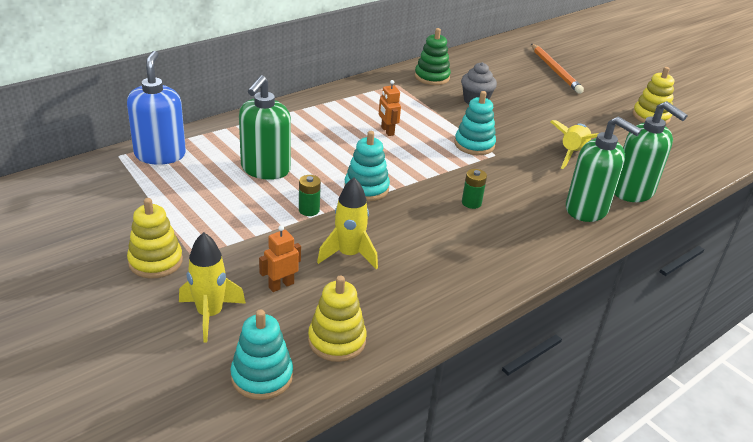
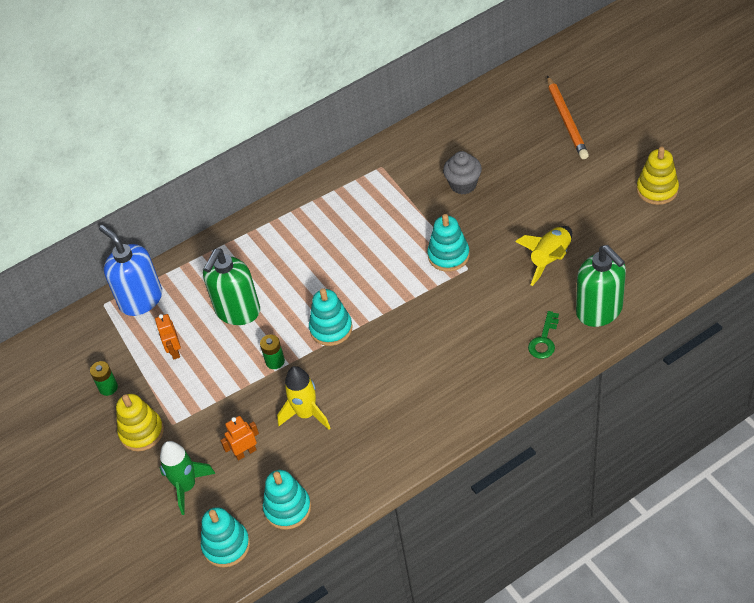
camera: 15 degrees right, 15 degrees up
blue soap dispenser [127,51,186,165] -> blue soap dispenser turned 45 degrees counterclockwise [99,225,162,316]
yellow rocket [179,232,246,343] -> green rocket [160,441,216,515]
yellow stacking toy [308,275,367,362] -> turquoise stacking toy [263,470,311,530]
orange robot [379,80,401,136] -> orange robot moved to [155,314,181,360]
green stacking toy [415,28,451,85] -> none
green battery [462,169,487,209] -> green battery moved to [90,361,118,396]
green soap dispenser [566,117,642,222] -> green key [528,311,559,359]

